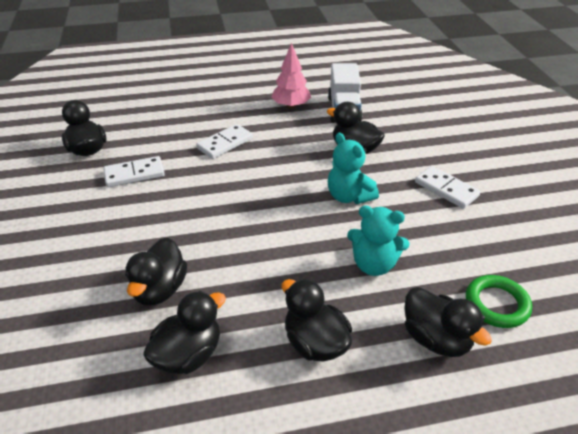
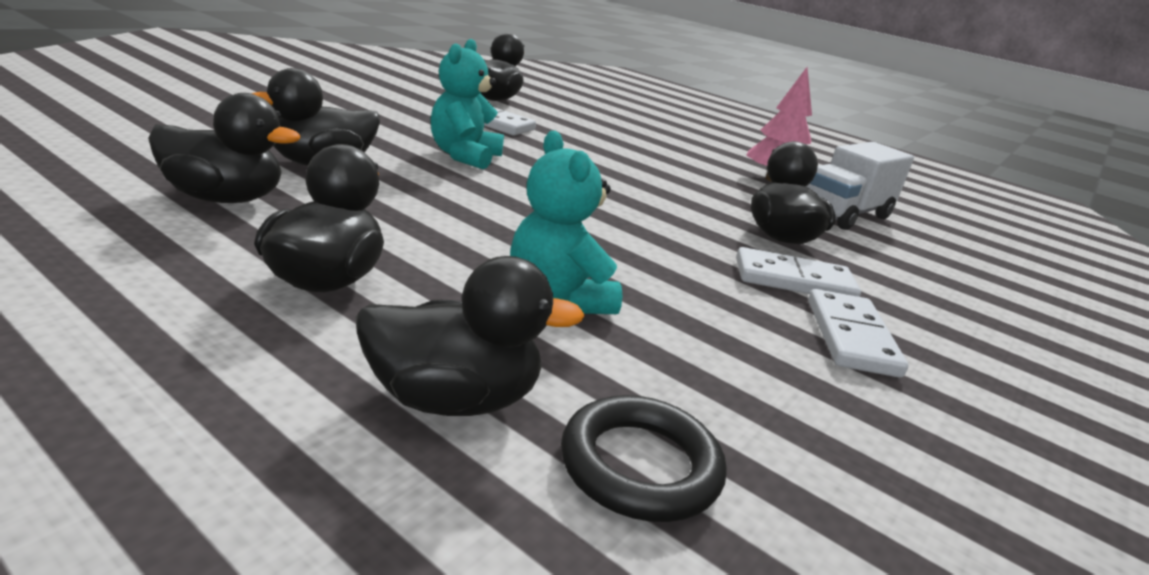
camera: 45 degrees right, 15 degrees down
white domino [196,124,253,159] -> white domino moved to [736,247,861,297]
turquoise teddy bear [328,133,379,204] -> turquoise teddy bear moved to [431,39,504,169]
black duck [404,287,492,357] -> black duck turned 105 degrees counterclockwise [355,256,585,416]
green ring [466,275,532,328] -> black ring [561,395,726,522]

